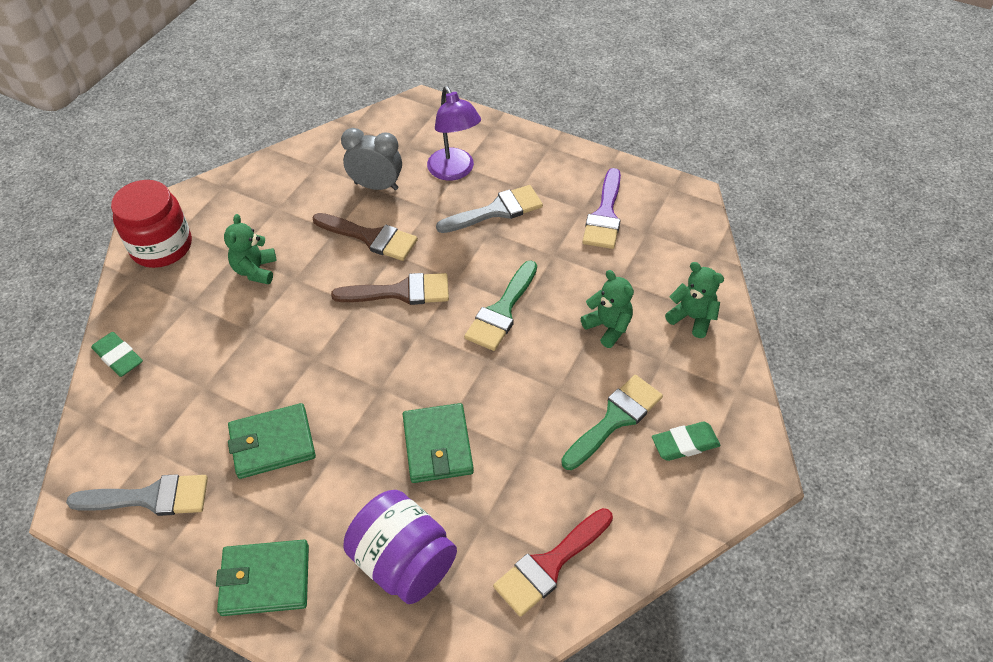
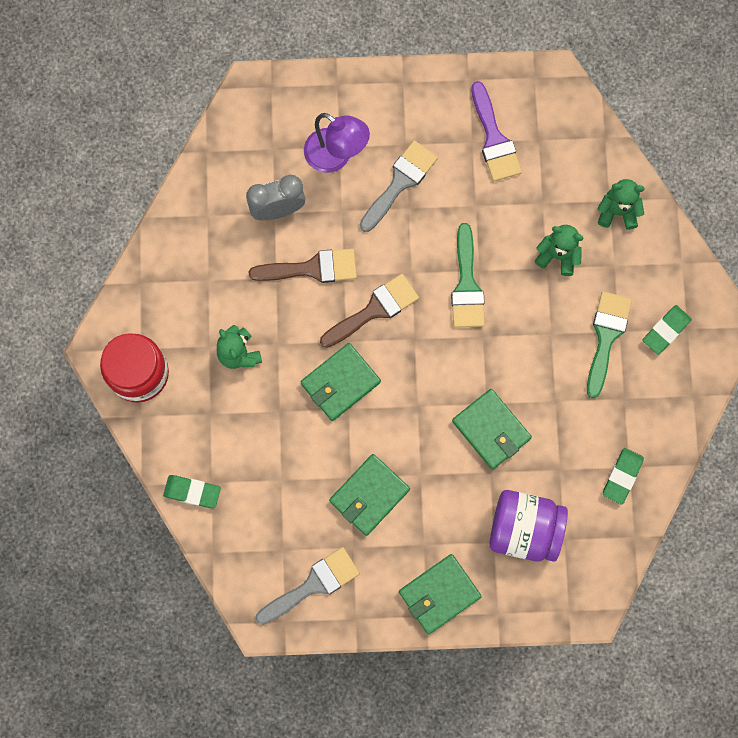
camera: 30 degrees left, 25 degrees up
red brush [493,508,613,617] -> green eraser [603,448,644,504]
none -> green wallet [301,343,381,421]

